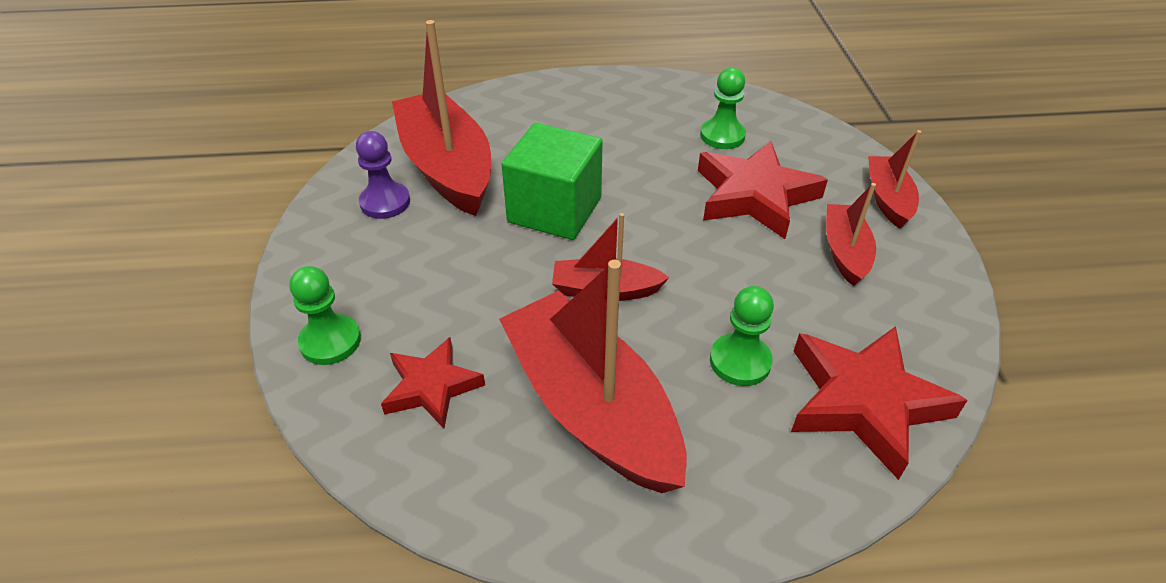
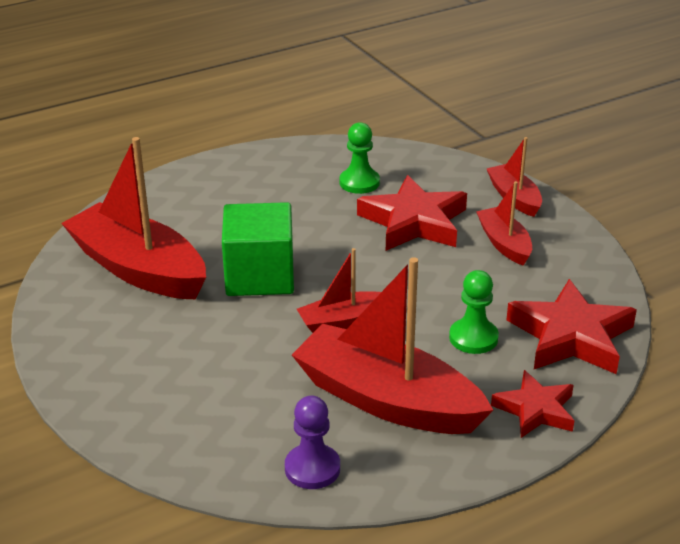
camera: 25 degrees left, 10 degrees down
green pawn [290,266,361,365] -> none
purple pawn [356,131,410,219] -> purple pawn moved to [285,396,340,489]
red star [381,337,485,428] -> red star moved to [491,370,574,438]

